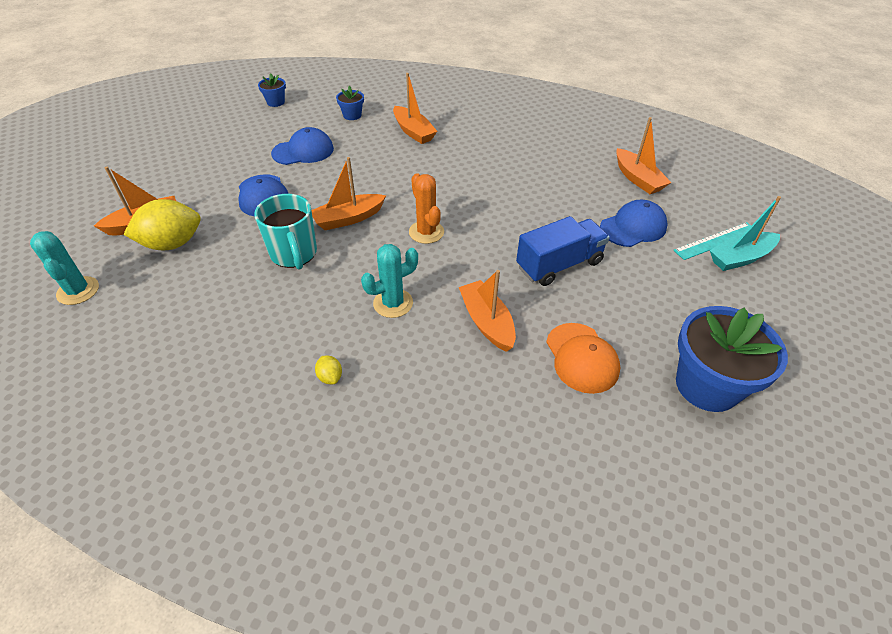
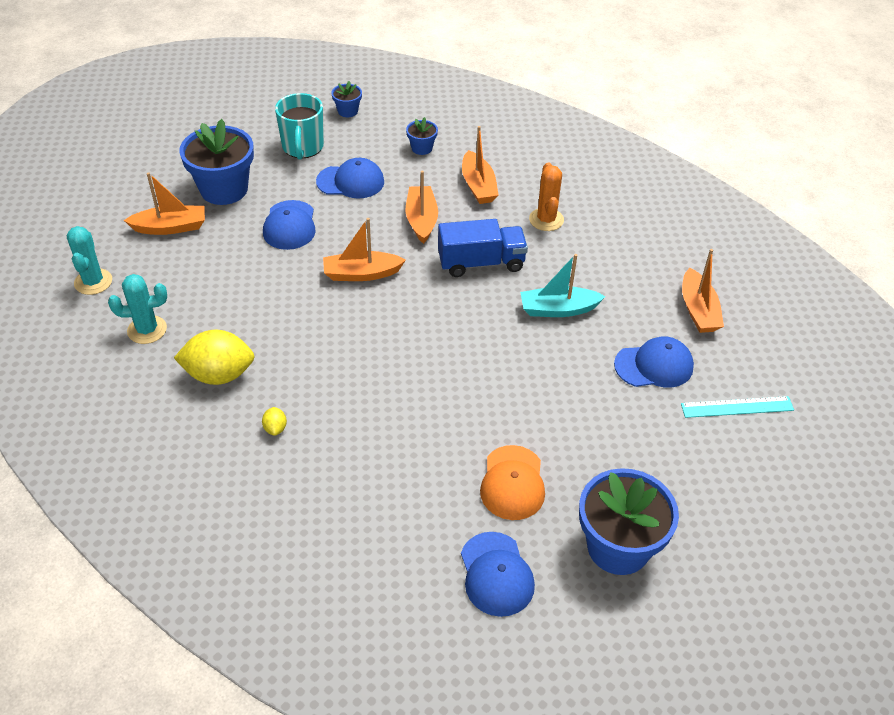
camera: 20 degrees right, 0 degrees up
yellow lemon [123,199,201,250] -> yellow lemon moved to [174,329,255,385]
turquoise mug [254,194,317,269] -> turquoise mug moved to [275,93,324,160]
turquoise cactus [361,244,418,318] -> turquoise cactus moved to [108,274,167,344]
orange cactus [409,173,444,244] -> orange cactus moved to [529,162,564,231]
orange boat [459,270,516,352] -> orange boat moved to [406,171,438,244]
blue truck [516,216,610,286] -> blue truck moved to [438,219,528,277]
turquoise boat [710,196,781,271] -> turquoise boat moved to [520,254,606,317]
none -> blue flower pot [179,119,254,205]
none -> blue cap [461,532,535,617]

